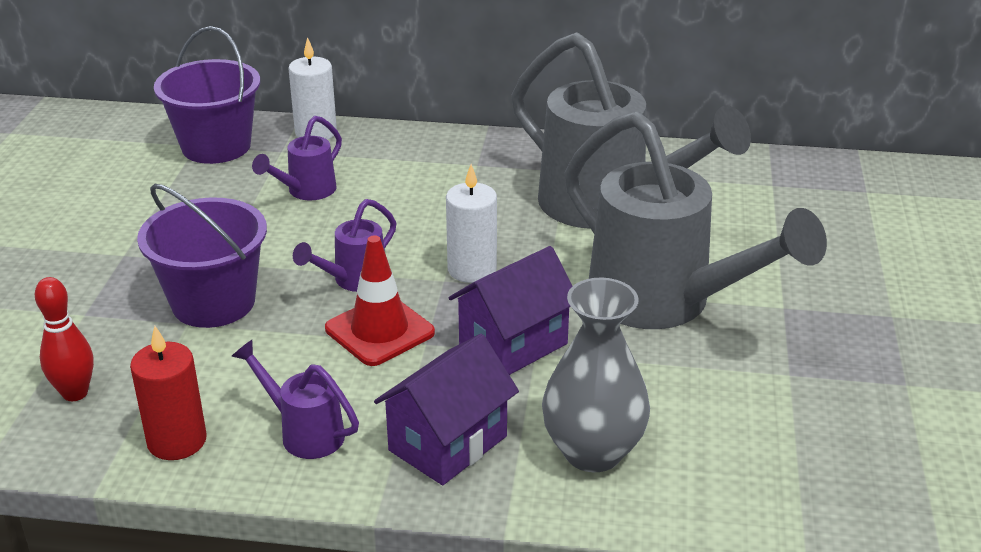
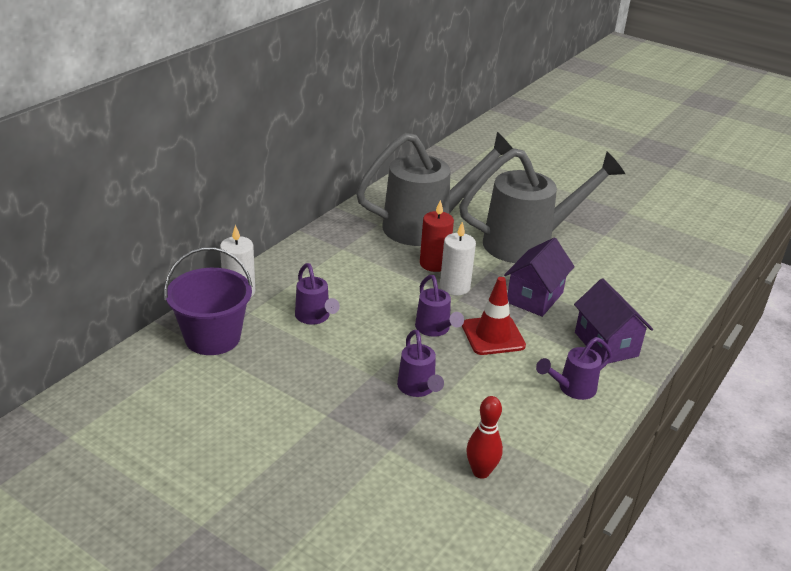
camera: 65 degrees left, 0 degrees up
red candle [130,326,207,460] -> red candle moved to [420,200,454,272]
purple bucket [137,184,267,328] -> purple watering can [397,330,444,397]
purple house [449,246,572,375] -> purple house turned 45 degrees clockwise [504,238,575,317]
grey vase [542,278,650,472] -> none

